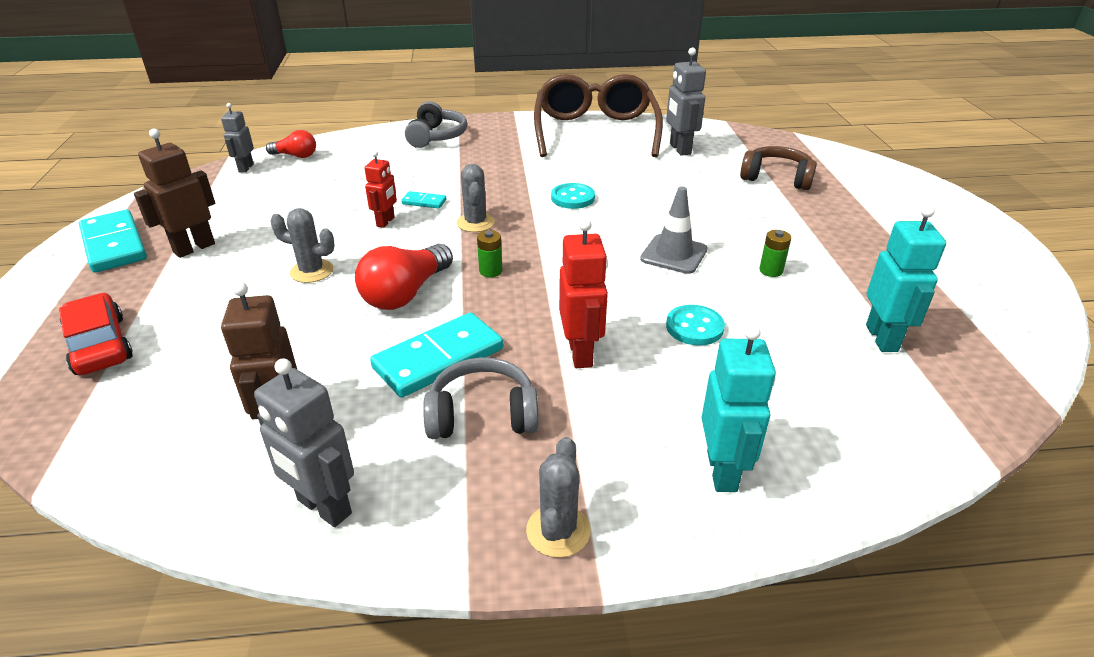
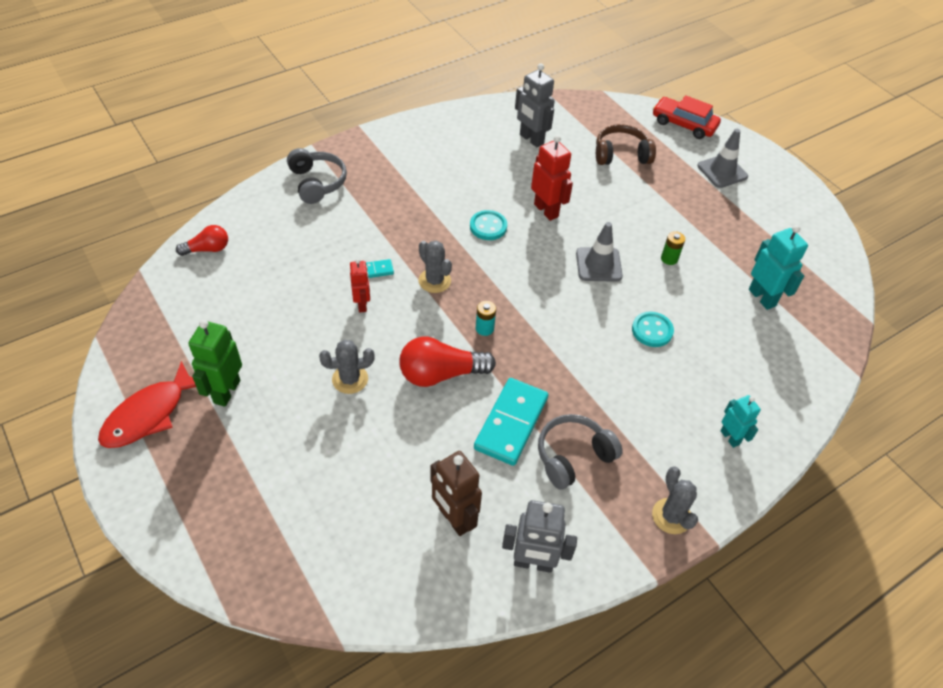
camera: 30 degrees left, 15 degrees up
red car [59,293,133,375] -> red car moved to [653,95,721,139]
turquoise domino [79,210,147,273] -> red fish [98,361,196,448]
brown robot [134,128,215,258] -> green robot [188,320,242,407]
grey robot [221,103,254,173] -> none
red light bulb [355,244,453,310] -> red light bulb turned 75 degrees clockwise [399,337,496,387]
green battery [477,230,502,277] -> turquoise battery [476,301,496,336]
brown glasses [534,74,663,157] -> none
red robot [559,219,608,368] -> red robot moved to [531,135,573,221]
turquoise robot [701,325,776,492] -> turquoise robot [720,395,761,448], size x0.64
none -> grey traffic cone [697,129,748,188]

